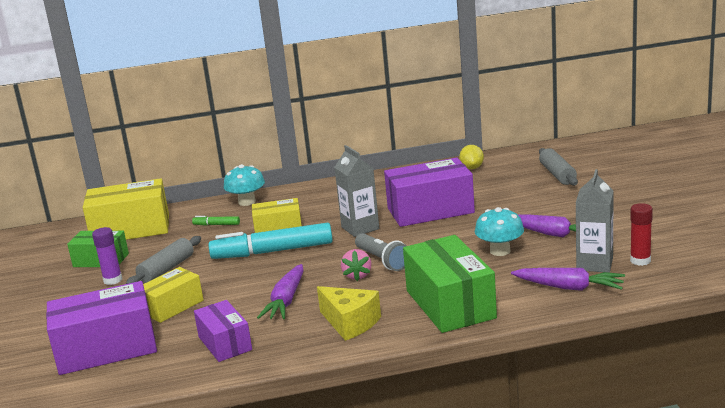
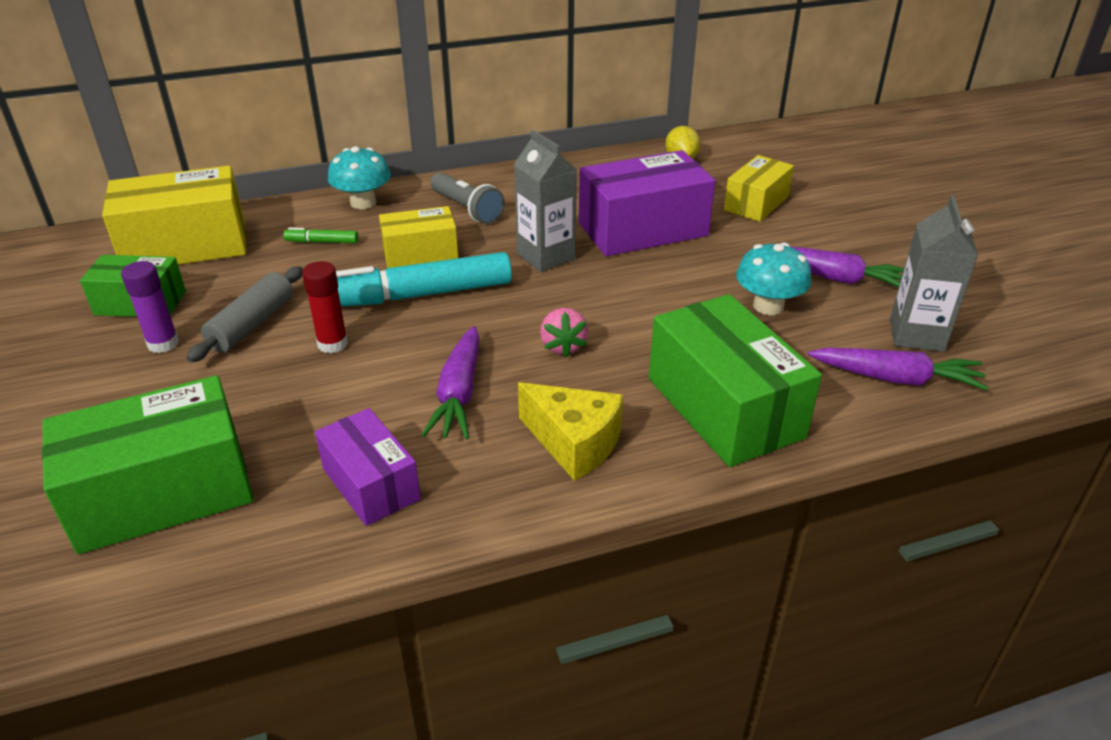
camera: 10 degrees left, 15 degrees up
purple box [46,281,157,375] -> green box [42,375,254,554]
yellow box [143,267,204,323] -> yellow box moved to [724,155,794,222]
grey flashlight [355,233,407,271] -> grey flashlight moved to [430,172,505,224]
grey rolling pin [539,148,578,186] -> none
red glue stick [630,203,653,266] -> red glue stick moved to [302,261,348,353]

